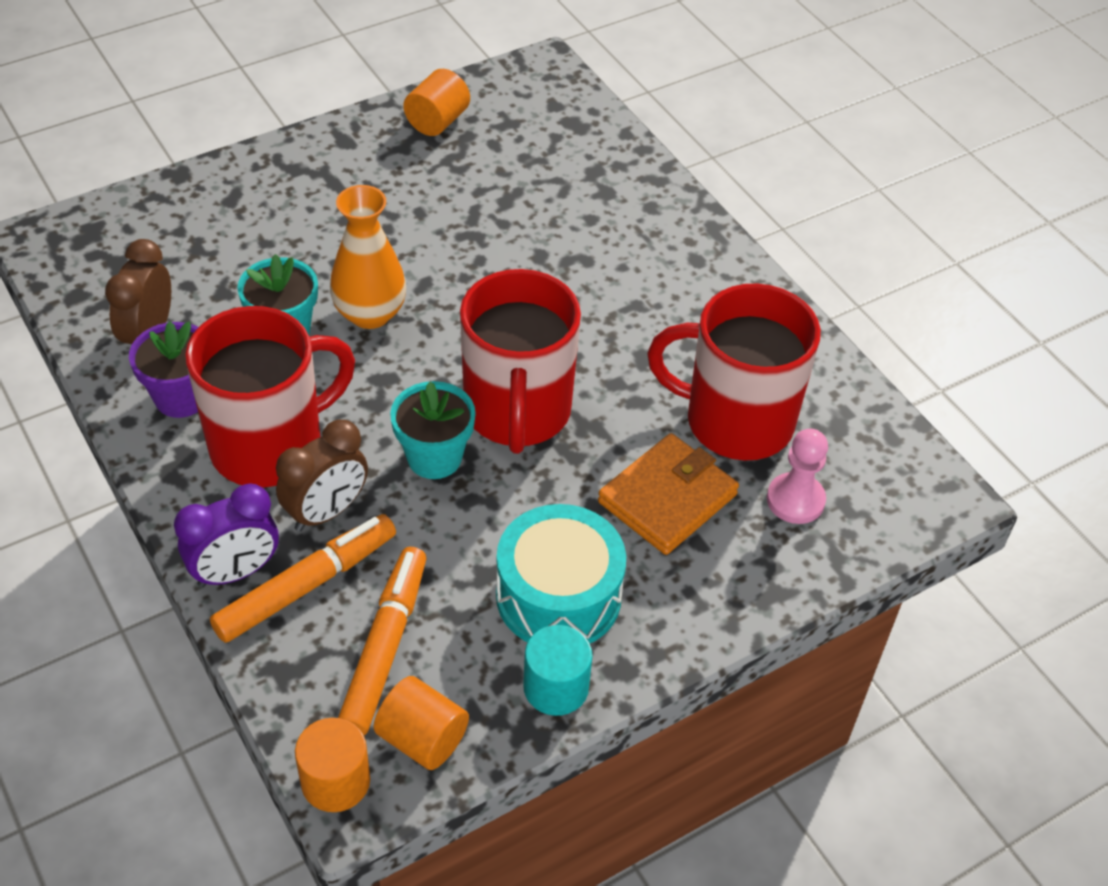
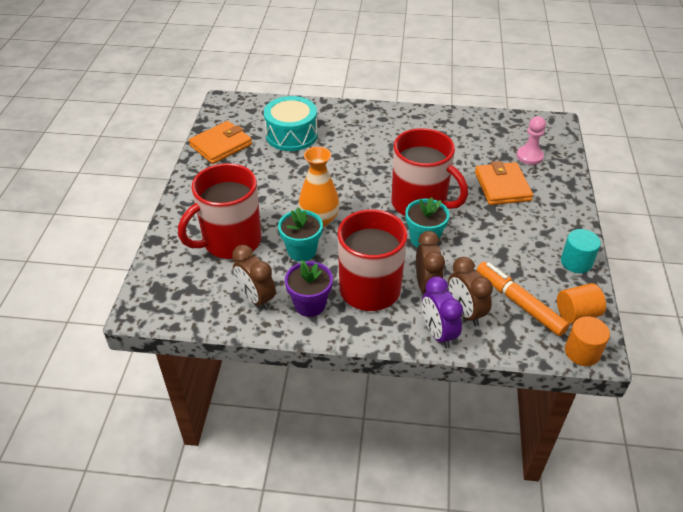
camera: 50 degrees left, 5 degrees down
purple clock [174,483,279,587] -> purple clock turned 150 degrees clockwise [422,276,463,349]
orange marker [210,514,396,643] -> brown clock [448,257,493,326]
orange cylinder [403,69,470,136] -> orange wallet [189,121,252,164]
turquoise drum [496,504,626,643] -> turquoise drum moved to [264,96,318,151]
red mug [647,284,821,460] -> red mug moved to [178,163,261,259]

